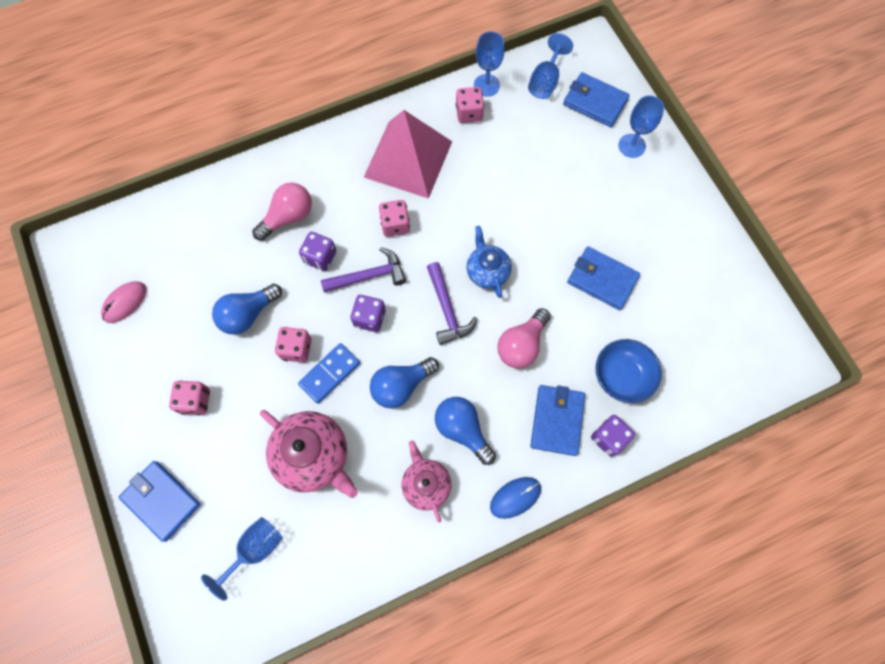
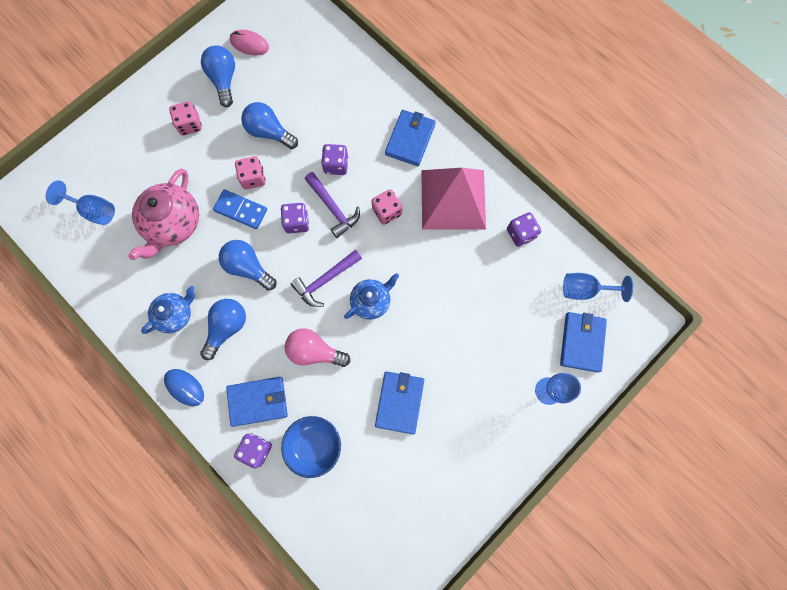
camera: 70 degrees right, 5 degrees up
blue wallet [119,461,201,542] -> blue wallet moved to [385,110,436,166]
pink light bulb [252,183,312,241] -> none
pink teapot [402,441,451,523] -> blue teapot [141,286,195,334]
pink dice [456,87,484,123] -> purple dice [507,212,541,247]
blue goblet [474,31,505,97] -> none
none -> blue light bulb [201,46,235,107]

